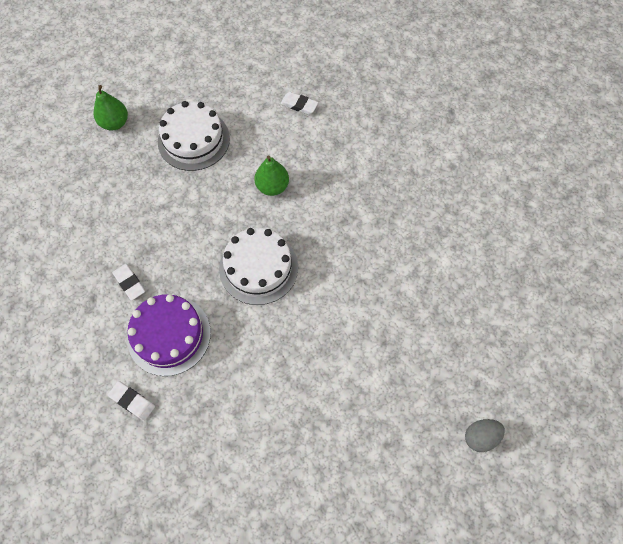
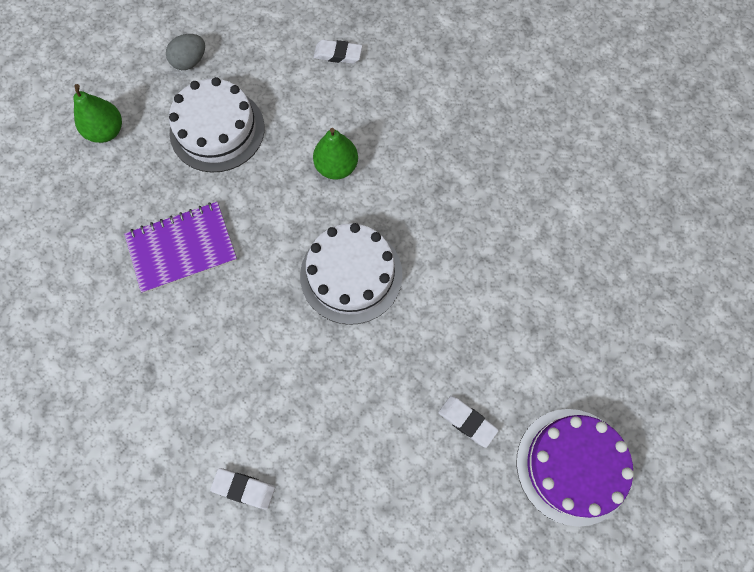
camera: 15 degrees left, 5 degrees up
white eraser [113,264,145,301] -> white eraser moved to [438,396,499,448]
purple cake [127,294,211,376] -> purple cake moved to [516,409,634,527]
grey egg [465,419,505,452] -> grey egg moved to [166,34,205,70]
none -> purple notebook [124,202,237,293]

